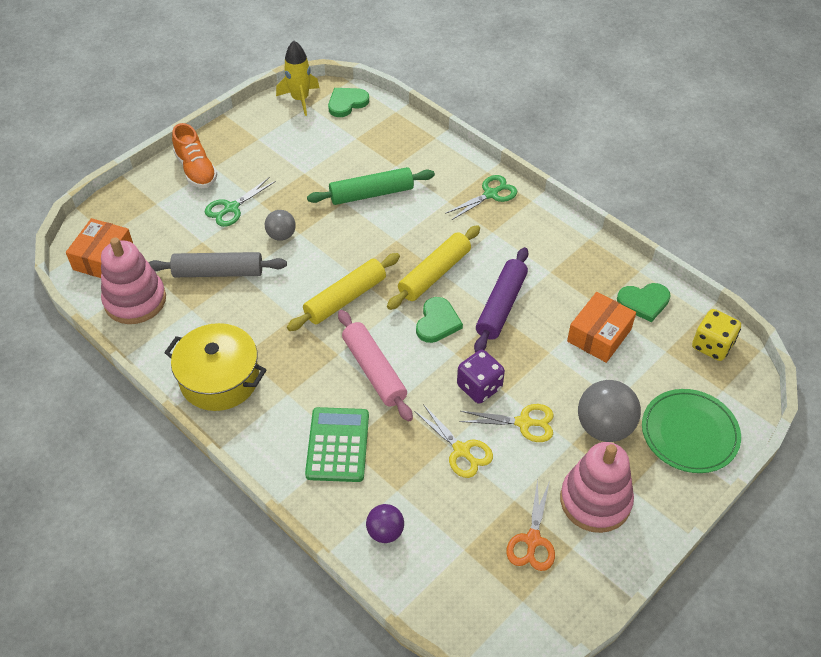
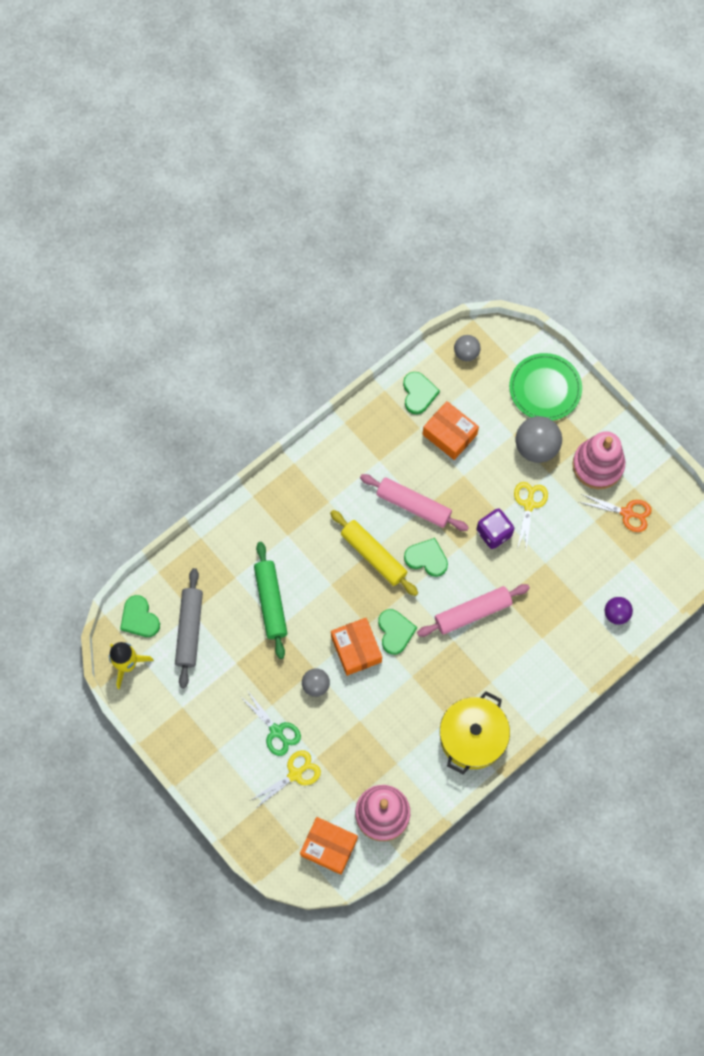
camera: 85 degrees left, 20 degrees up
grey rolling pin [148,252,287,277] -> grey rolling pin moved to [175,568,203,688]
orange shoe [172,123,218,188] -> none
yellow rolling pin [287,253,400,331] -> green heart [378,609,417,655]
green calculator [305,407,369,482] -> none
yellow scissors [414,404,493,478] -> yellow scissors moved to [251,750,321,809]
green scissors [445,175,517,220] -> none
purple rolling pin [474,247,528,353] -> pink rolling pin [360,474,469,531]
yellow dice [692,309,741,361] -> grey ball [454,335,481,361]
none -> orange box [331,618,382,676]

